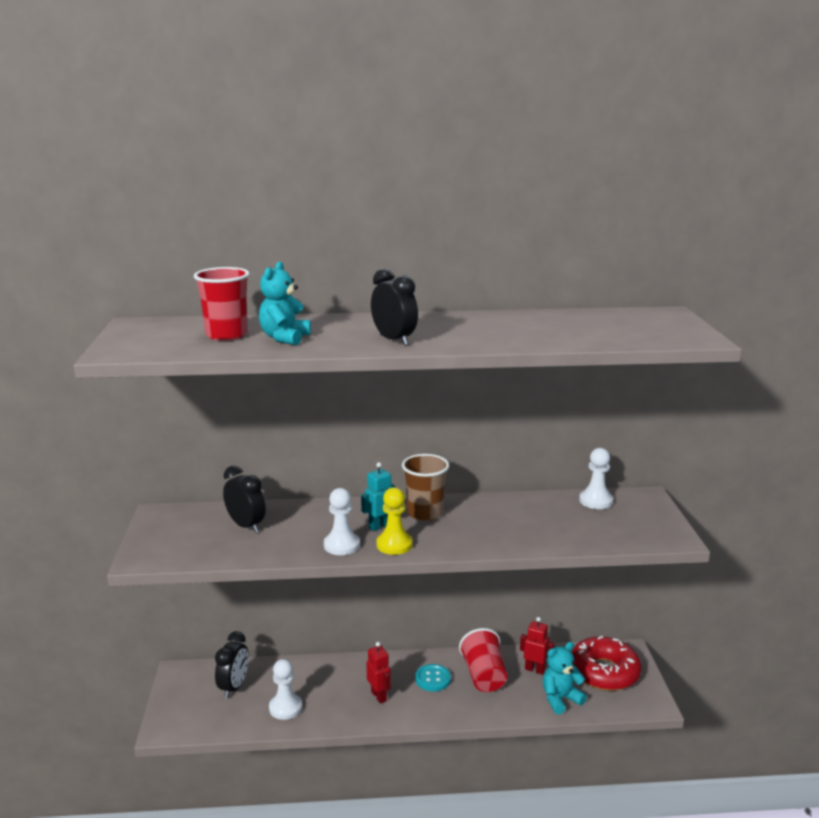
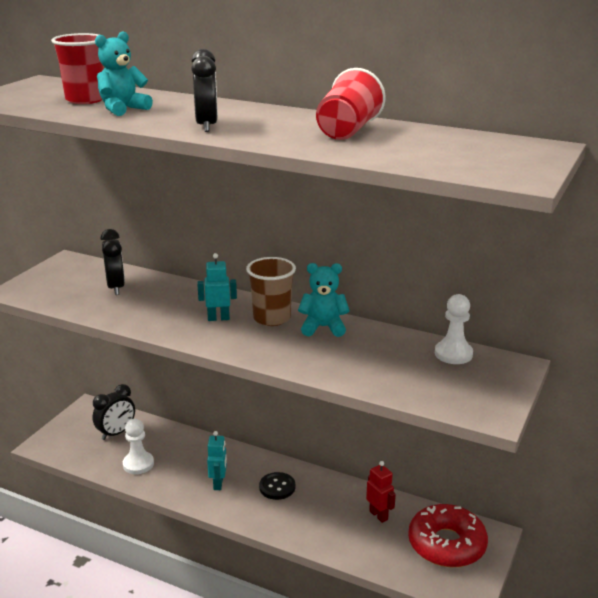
camera: 30 degrees right, 5 degrees up
white pawn [324,488,360,555] -> none
red robot [366,642,391,703] -> turquoise robot [207,431,227,490]
yellow pawn [376,487,413,555] -> none
turquoise button [415,664,451,691] -> black button [259,472,295,500]
red cup [459,628,507,692] -> red cup moved to [316,68,385,140]
turquoise teddy bear [543,642,587,714] -> turquoise teddy bear moved to [298,263,350,337]

